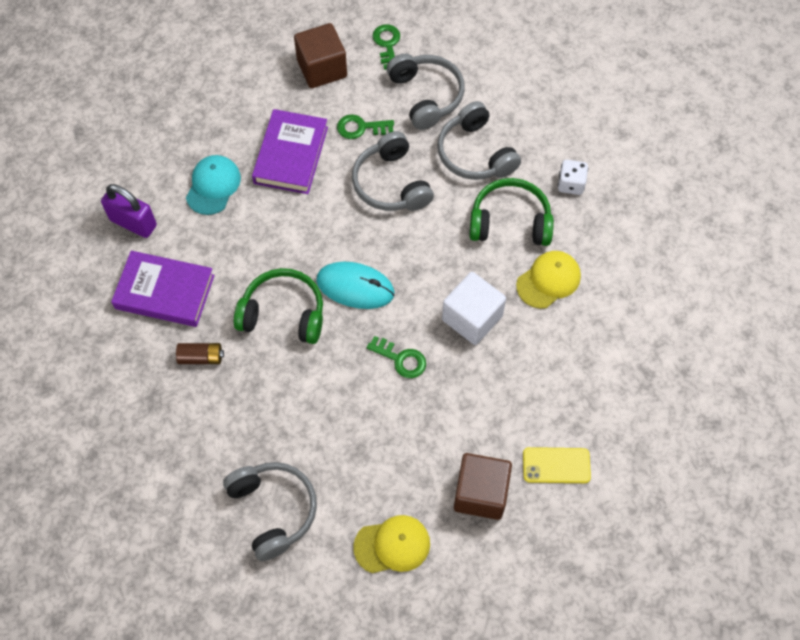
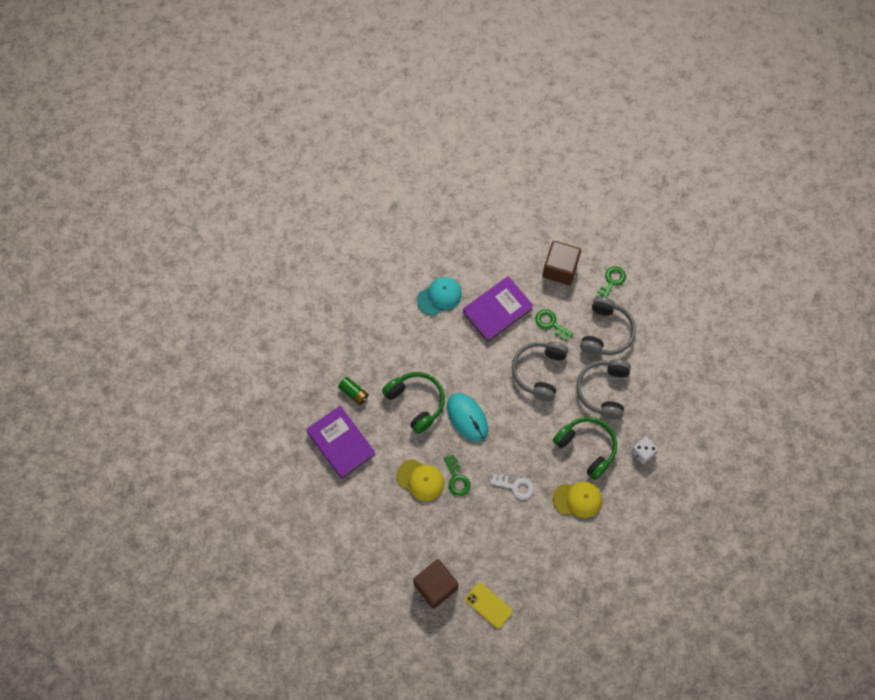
camera: 40 degrees right, 5 degrees up
purple padlock [101,184,157,238] -> none
purple book [111,251,215,327] -> purple book moved to [306,405,376,479]
brown battery [176,343,224,364] -> green battery [338,377,368,405]
grey headphones [223,462,317,561] -> none
yellow cap [353,515,430,573] -> yellow cap moved to [396,459,444,501]
white cube [442,272,506,345] -> white key [490,474,534,500]

